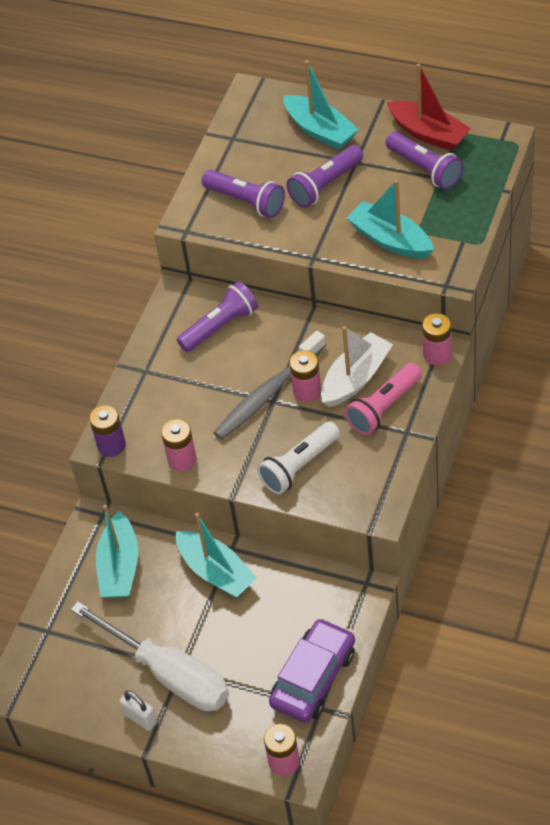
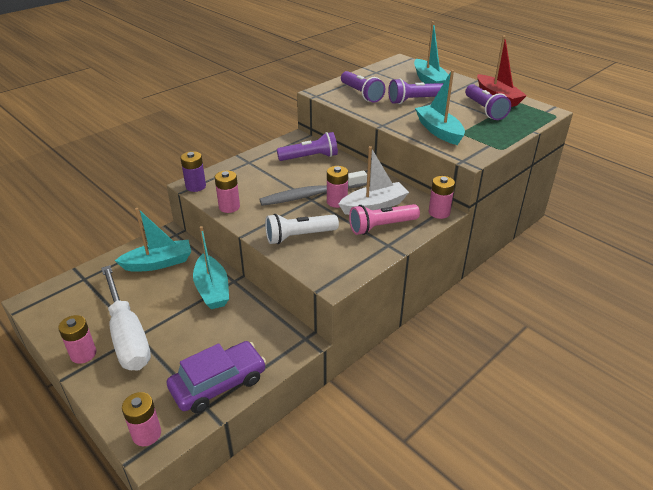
camera: 20 degrees right, 15 degrees down
turquoise boat [96,505,138,598] -> turquoise boat turned 135 degrees counterclockwise [115,208,191,272]
white padlock [119,690,157,731] -> pink battery [58,315,96,364]

